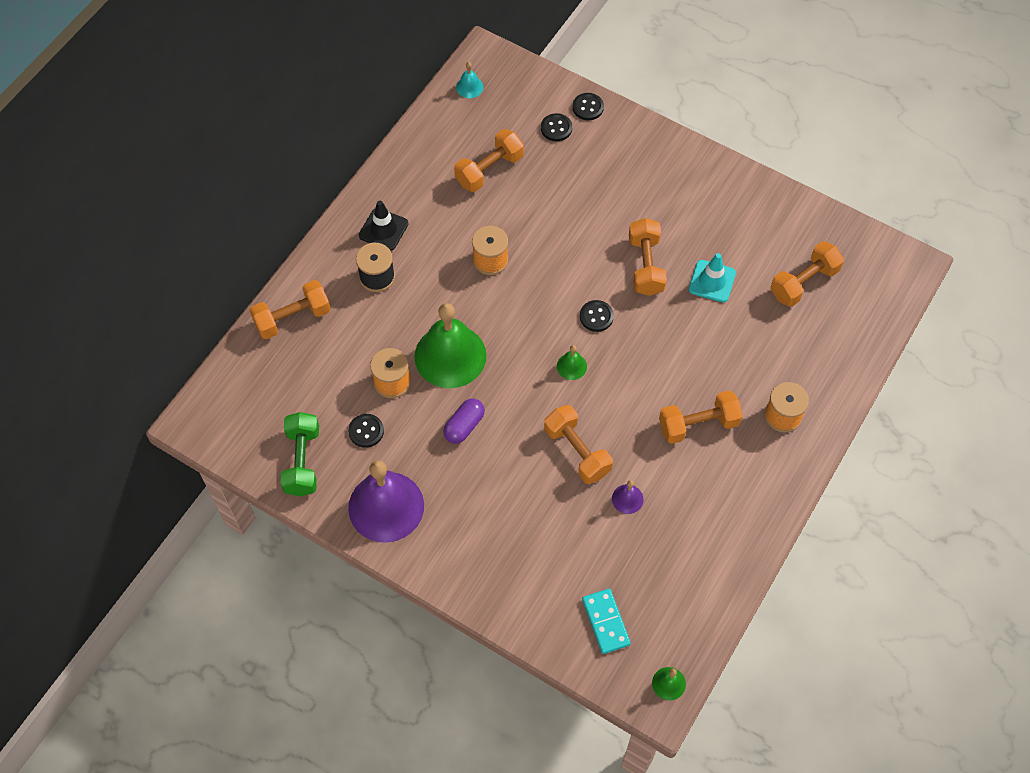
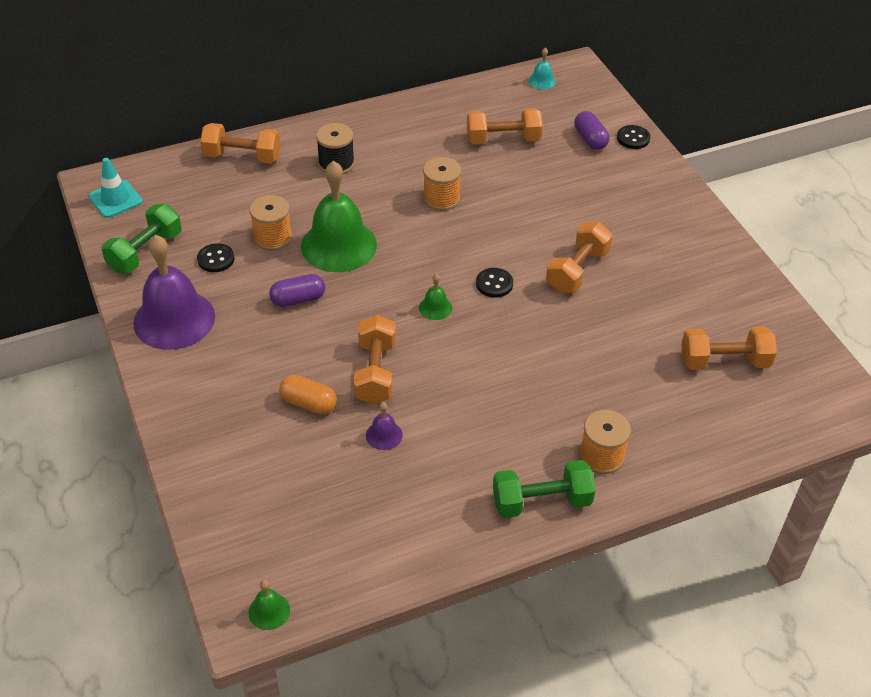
camera: 35 degrees right, 15 degrees down
black traffic cone [359,201,409,251] -> none
black button [541,113,572,141] -> purple capsule [574,111,610,150]
turquoise domino [582,589,631,654] -> none
orange dumbbell [659,390,743,444] -> none
turquoise traffic cone [689,253,736,302] -> turquoise traffic cone moved to [88,158,143,218]
none -> orange capsule [279,375,337,414]
none -> green dumbbell [493,460,596,518]

